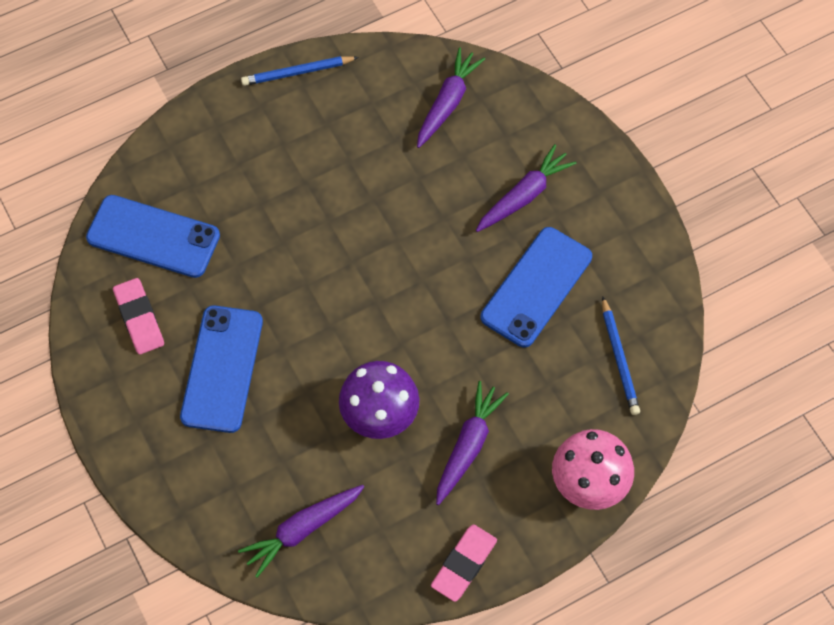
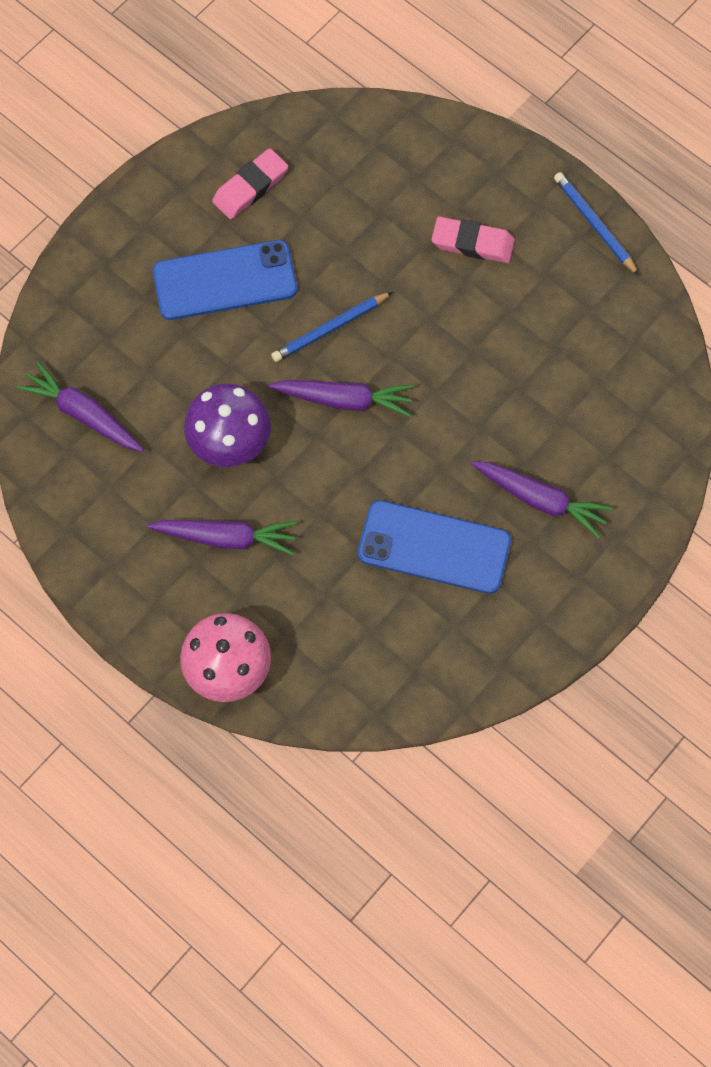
camera: 70 degrees right, 5 degrees up
blue phone [86,195,220,278] -> none
purple carrot [417,47,485,148] -> purple carrot moved to [268,380,414,417]
pink eraser [431,524,497,602] -> pink eraser moved to [432,216,515,263]
blue pencil [602,296,640,415] -> blue pencil moved to [271,292,392,362]

